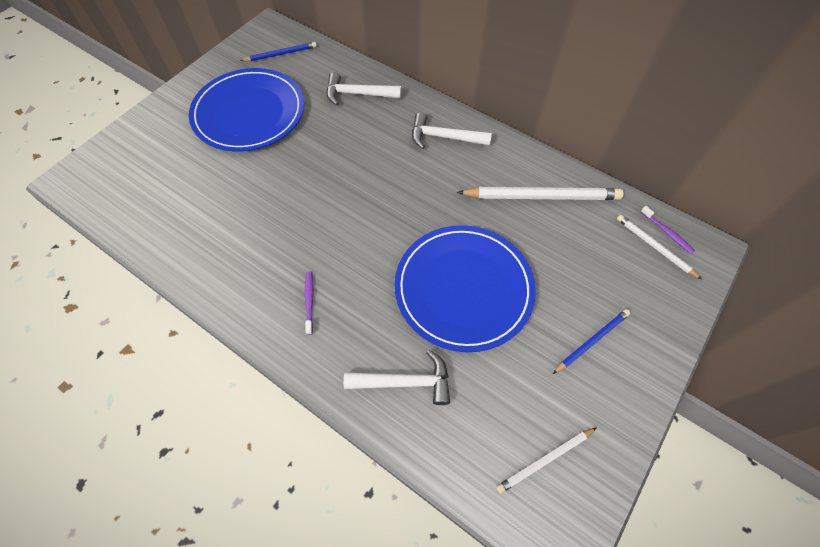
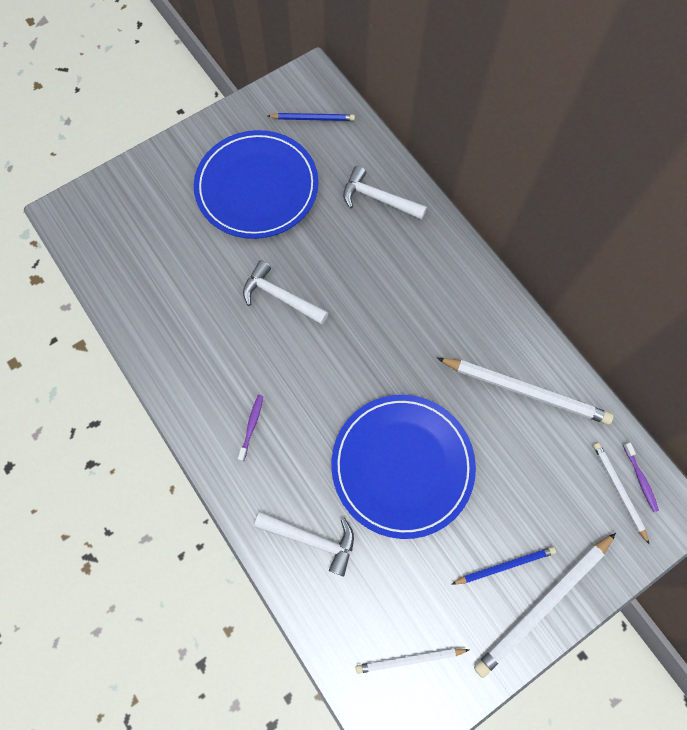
camera: 20 degrees right, 10 degrees up
white hammer [412,112,492,149] -> white hammer moved to [243,260,329,325]
none -> white pencil [474,533,616,678]

